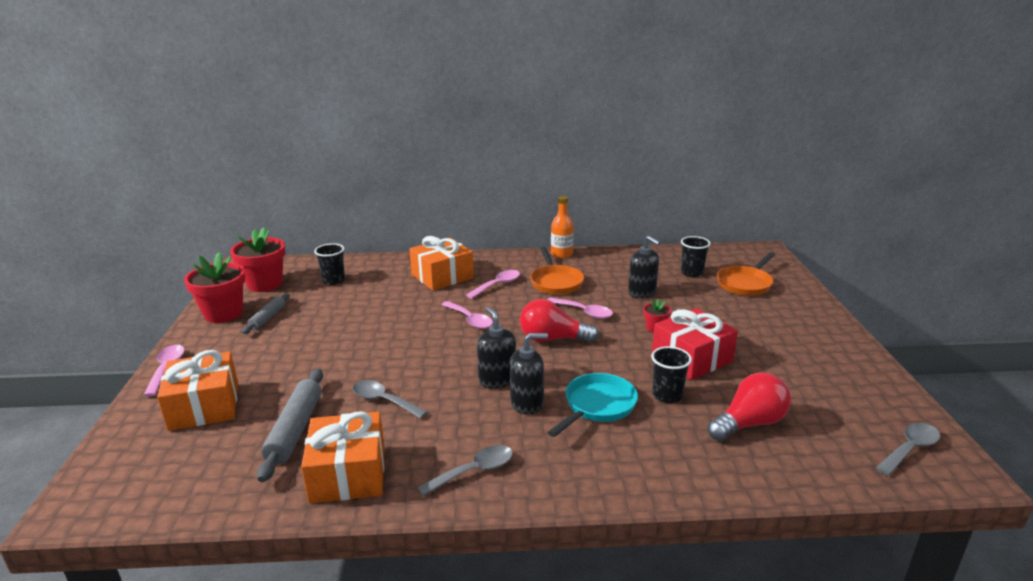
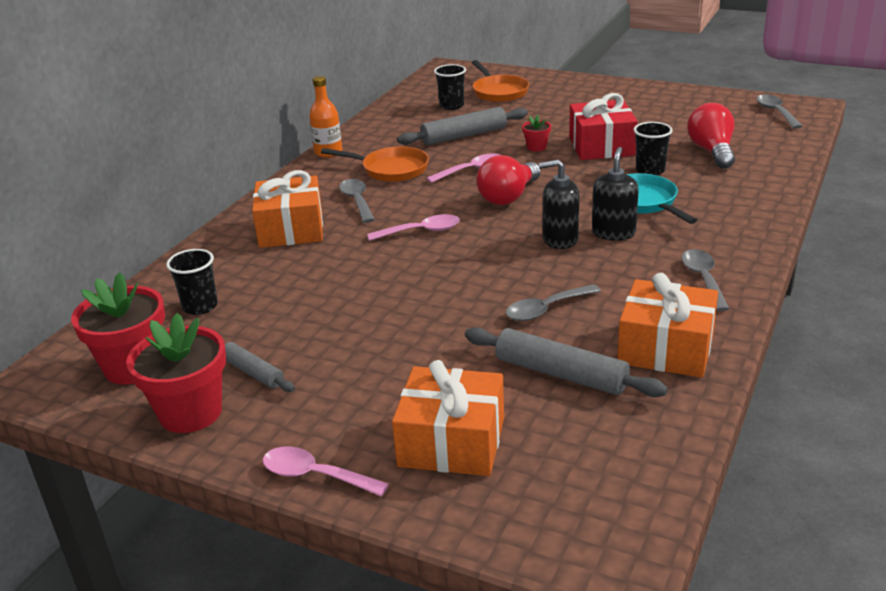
camera: 60 degrees left, 5 degrees up
pink spoon [466,270,520,299] -> grey spoon [339,179,375,223]
black soap dispenser [628,236,661,298] -> grey rolling pin [397,107,528,145]

